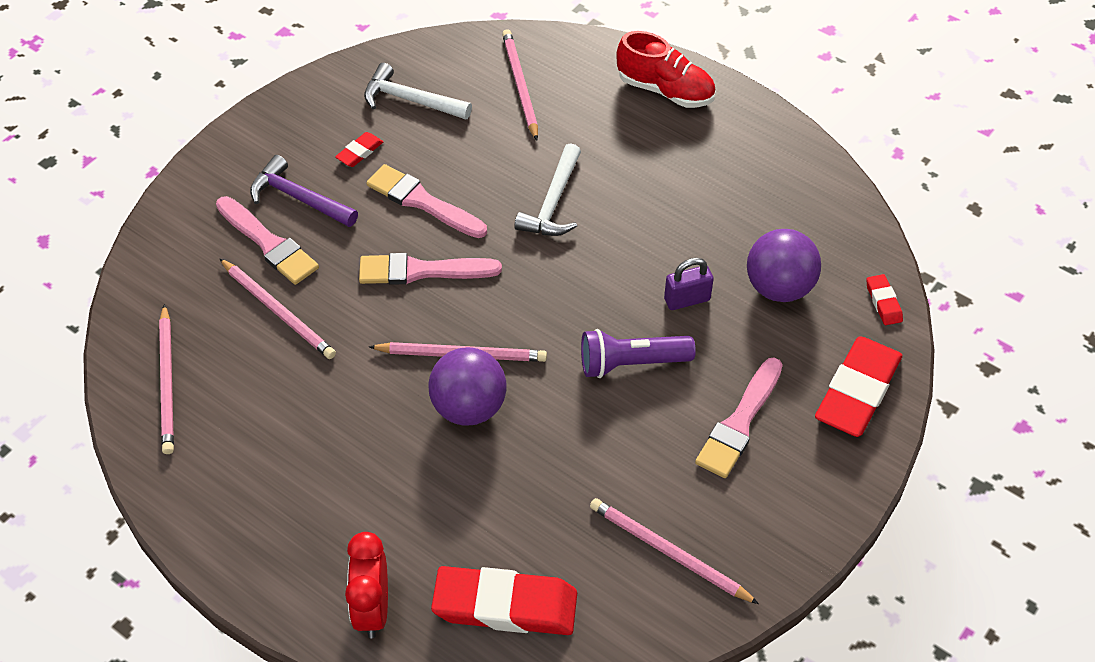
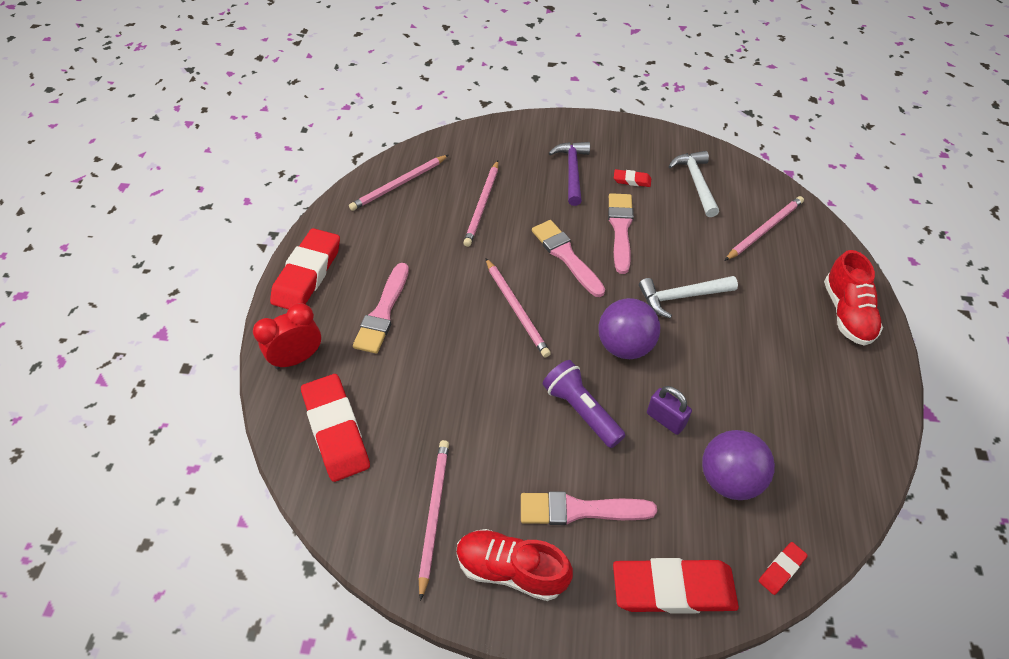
camera: 60 degrees right, 0 degrees up
pink brush [216,196,319,285] -> pink brush moved to [353,263,409,353]
purple ball [428,347,507,426] -> purple ball moved to [599,298,660,359]
none -> red eraser [270,228,340,309]
none -> red shoe [456,529,573,601]

